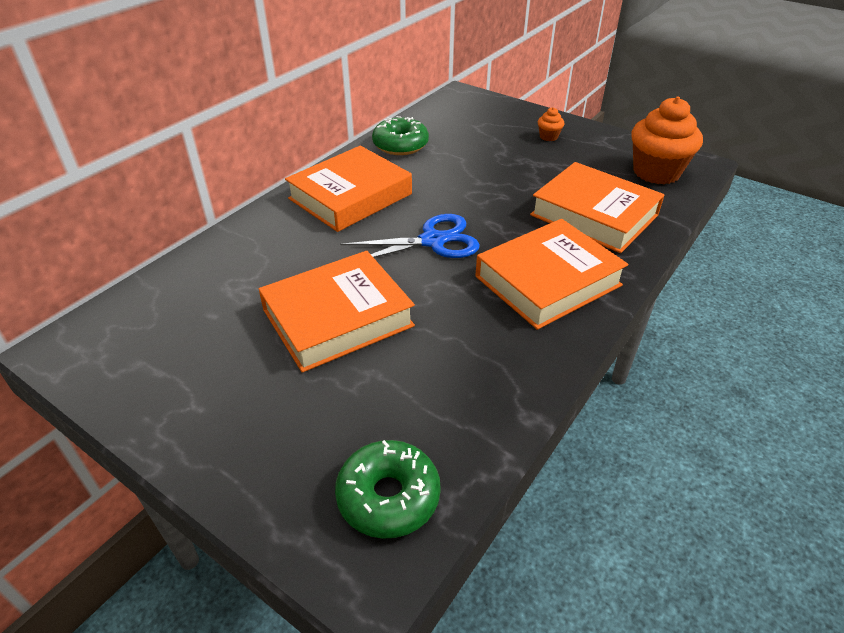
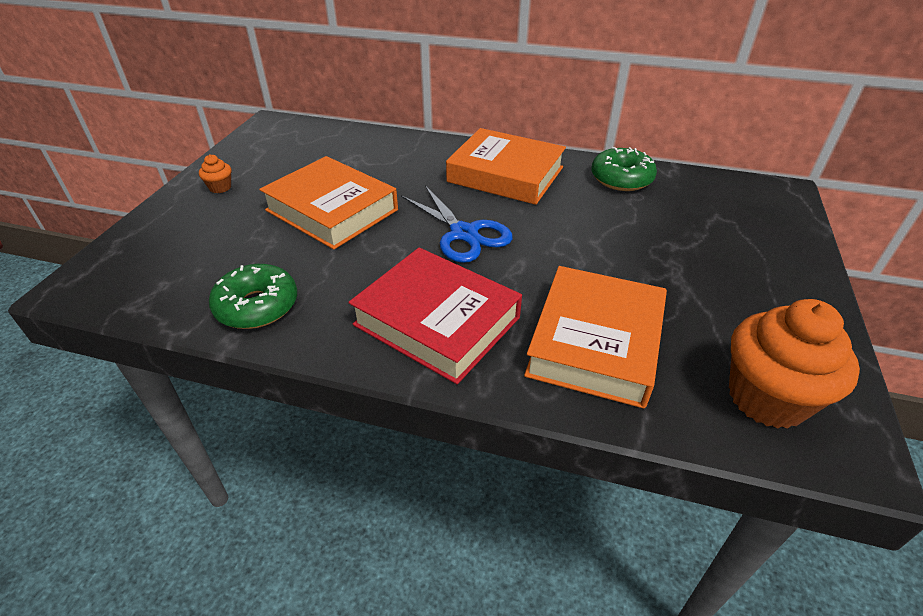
camera: 70 degrees right, 0 degrees up
green donut [335,440,441,539] -> green donut moved to [209,264,297,329]
orange book [476,219,628,330] -> red book [348,248,522,384]
orange cupcake [538,107,564,141] -> orange cupcake moved to [199,154,231,193]

